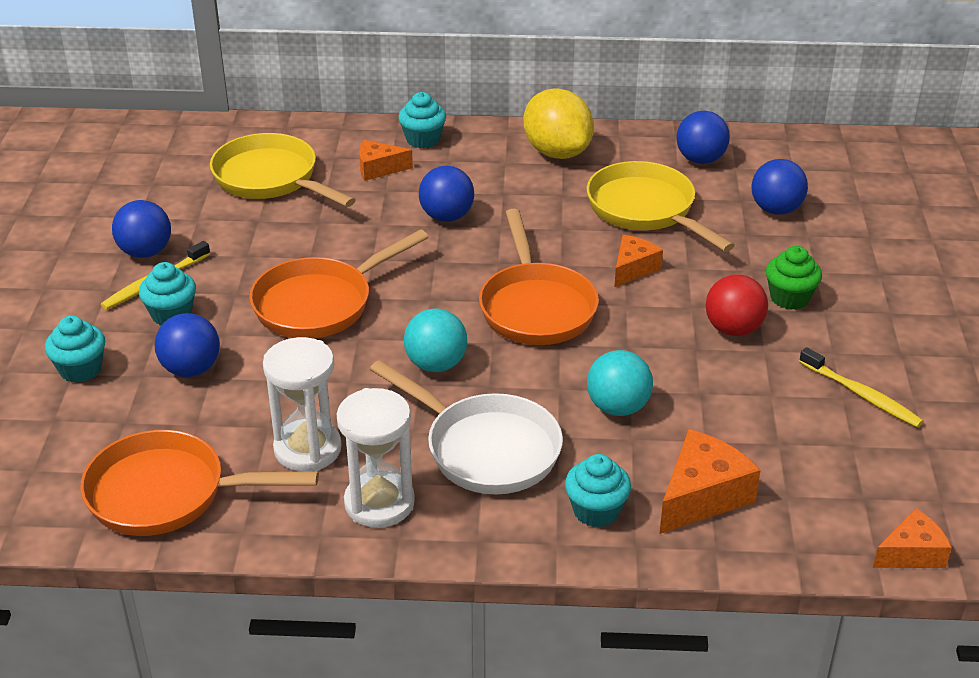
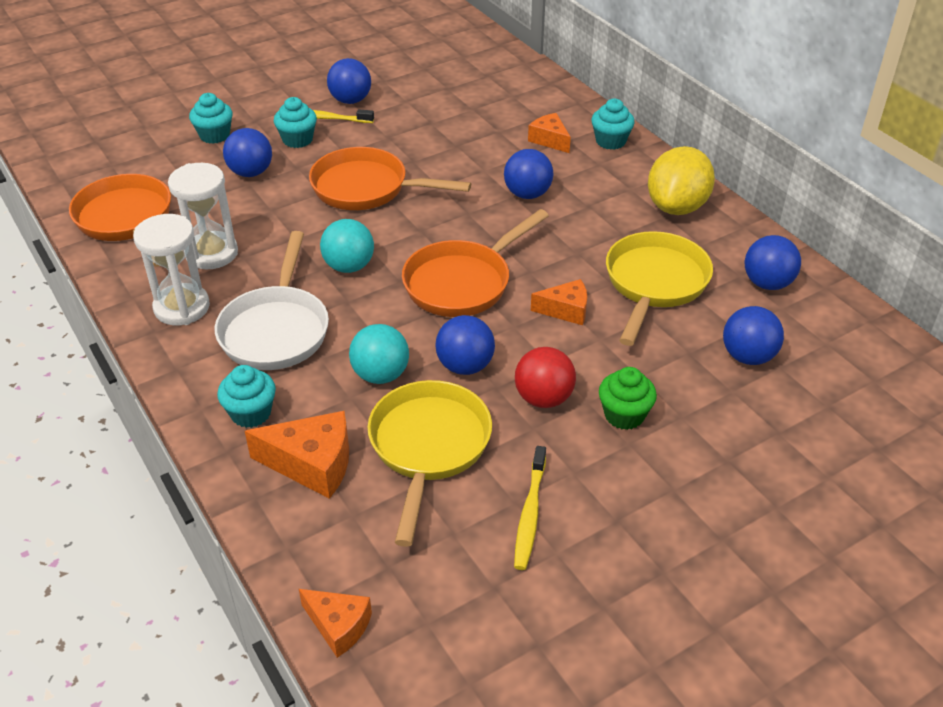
camera: 55 degrees right, 5 degrees up
yellow pan [210,133,356,207] -> yellow pan moved to [367,380,492,547]
none -> blue ball [436,315,495,375]

